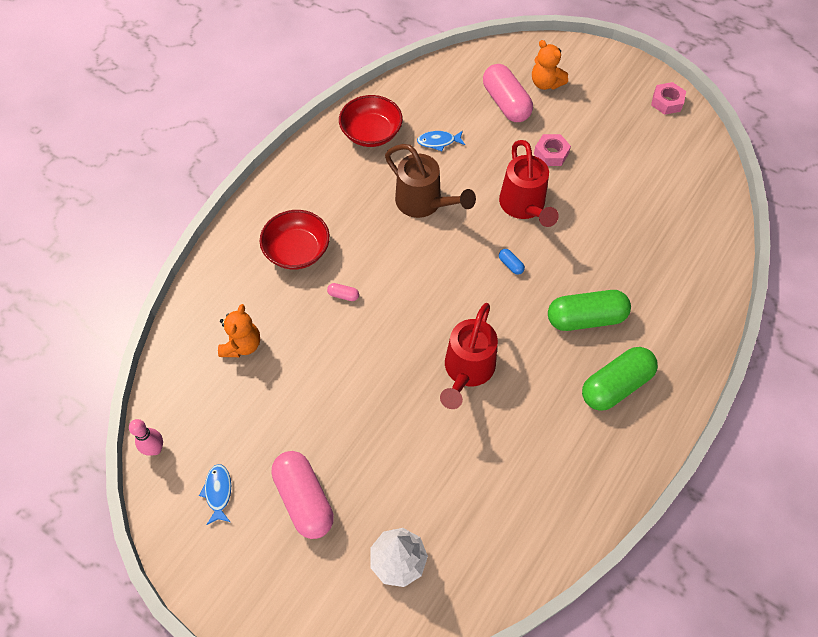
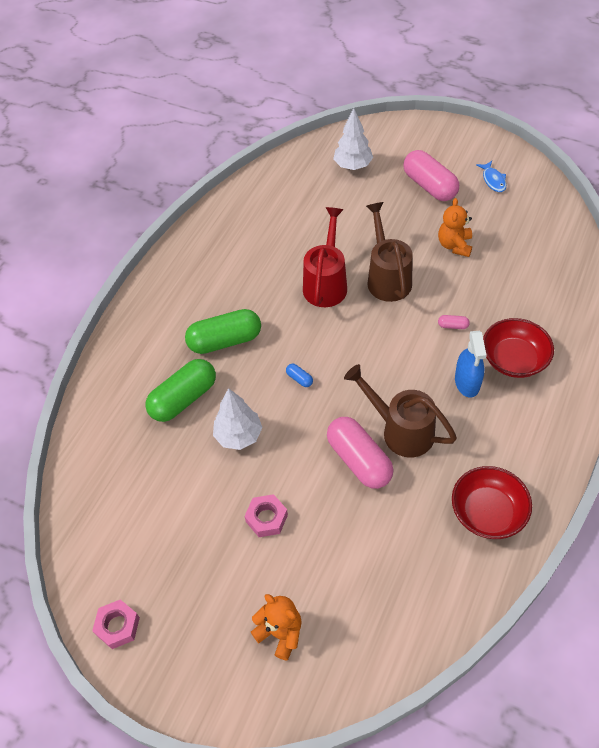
camera: 175 degrees right, 5 degrees down
pink bowling pin [129,419,163,456] -> none
orange teddy bear [218,304,260,357] -> orange teddy bear moved to [438,198,472,257]
blue fish [417,130,465,151] -> none
pink capsule [483,64,533,122] -> pink capsule moved to [327,417,394,489]
red watering can [499,140,559,227] -> none
green capsule [582,347,658,411] -> green capsule moved to [145,359,216,422]
none -> white tree [213,388,263,450]
none -> brown watering can [366,202,413,302]
none -> blue spray bottle [455,331,487,398]

